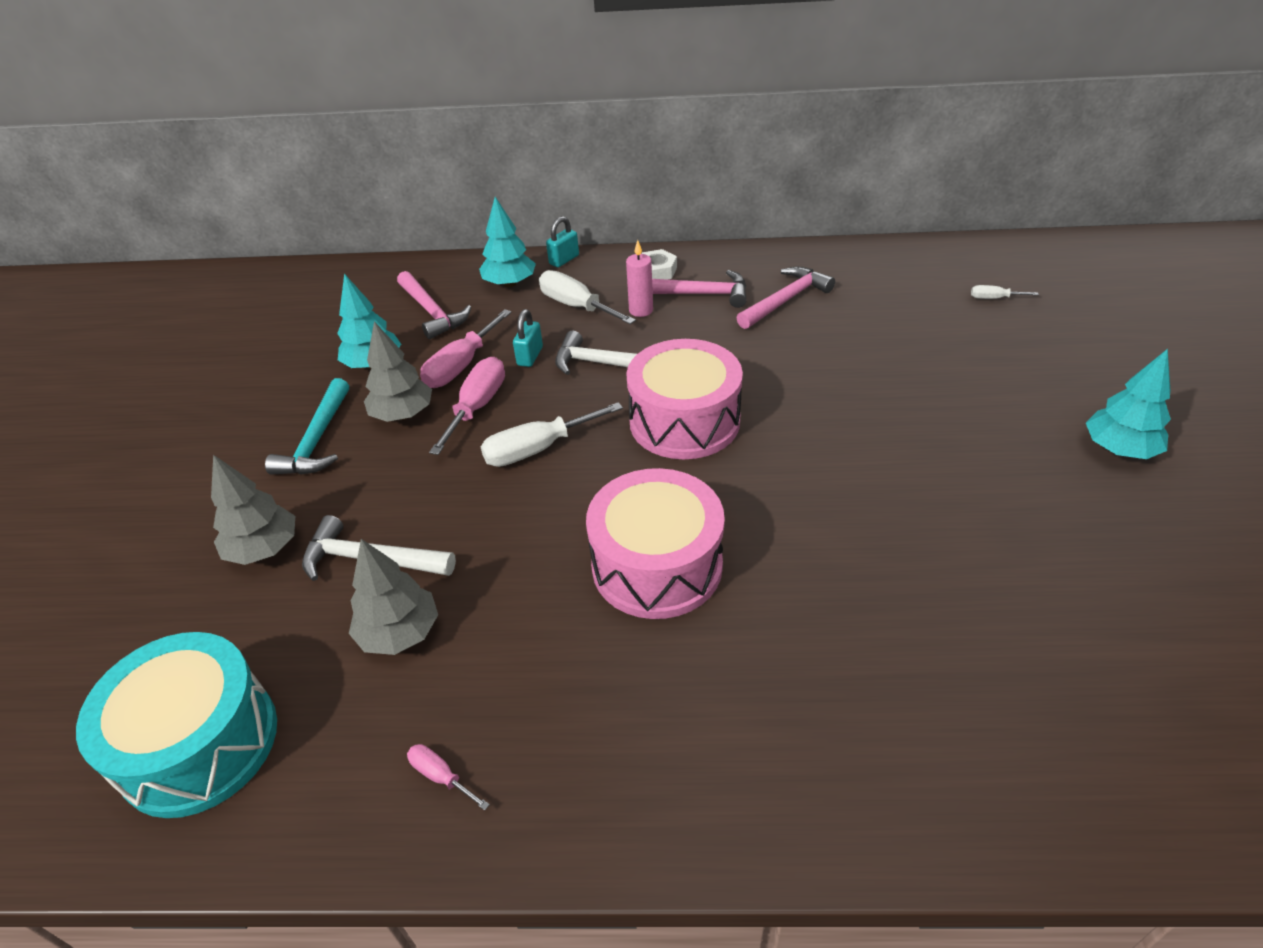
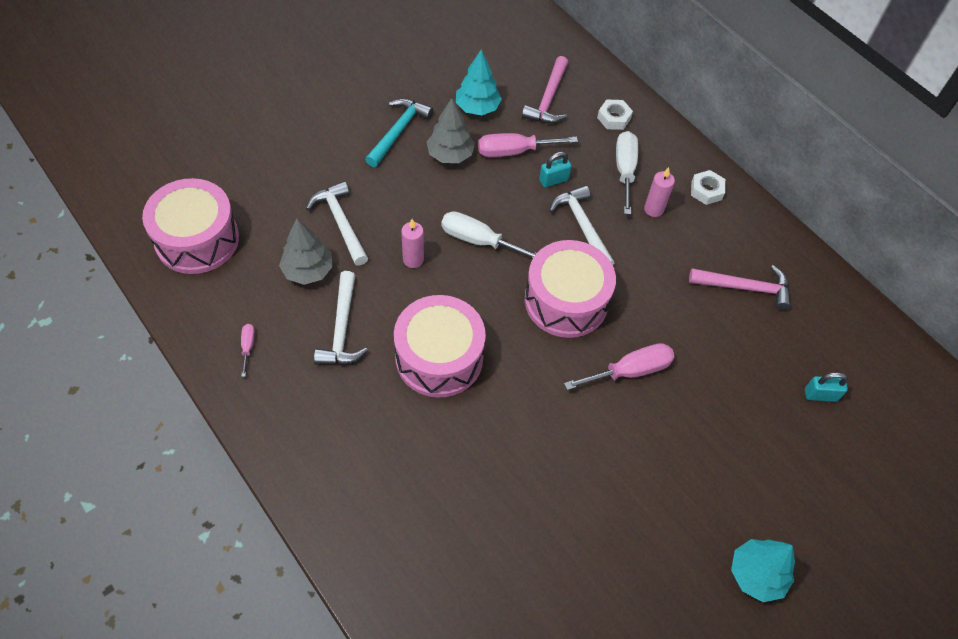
camera: 45 degrees right, 15 degrees up
turquoise drum [76,632,277,818] -> pink drum [142,178,239,274]
grey tree [211,455,295,565] -> none
turquoise hammer [265,378,349,475] -> turquoise hammer turned 150 degrees clockwise [365,98,433,167]
pink screwdriver [429,357,505,455] -> pink screwdriver moved to [564,343,675,390]
turquoise tree [479,197,536,287] -> white nut [597,99,633,130]
turquoise padlock [546,216,579,267] -> turquoise padlock moved to [805,372,848,402]
pink hammer [652,270,747,308] -> none
white screwdriver [971,285,1039,299] -> none
none -> white hammer [314,271,368,364]
none -> pink candle [401,219,424,268]

